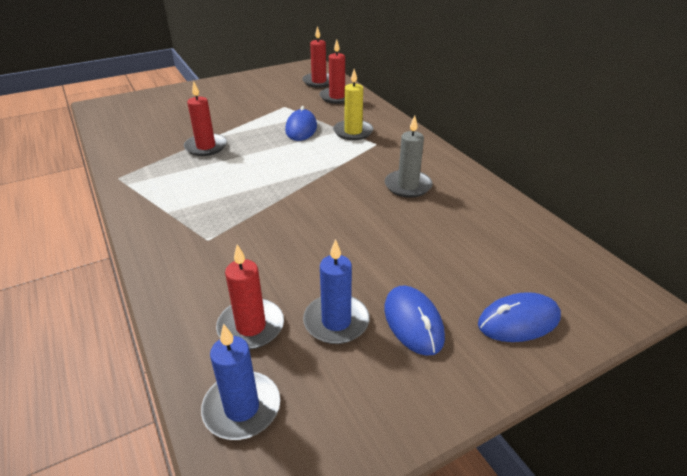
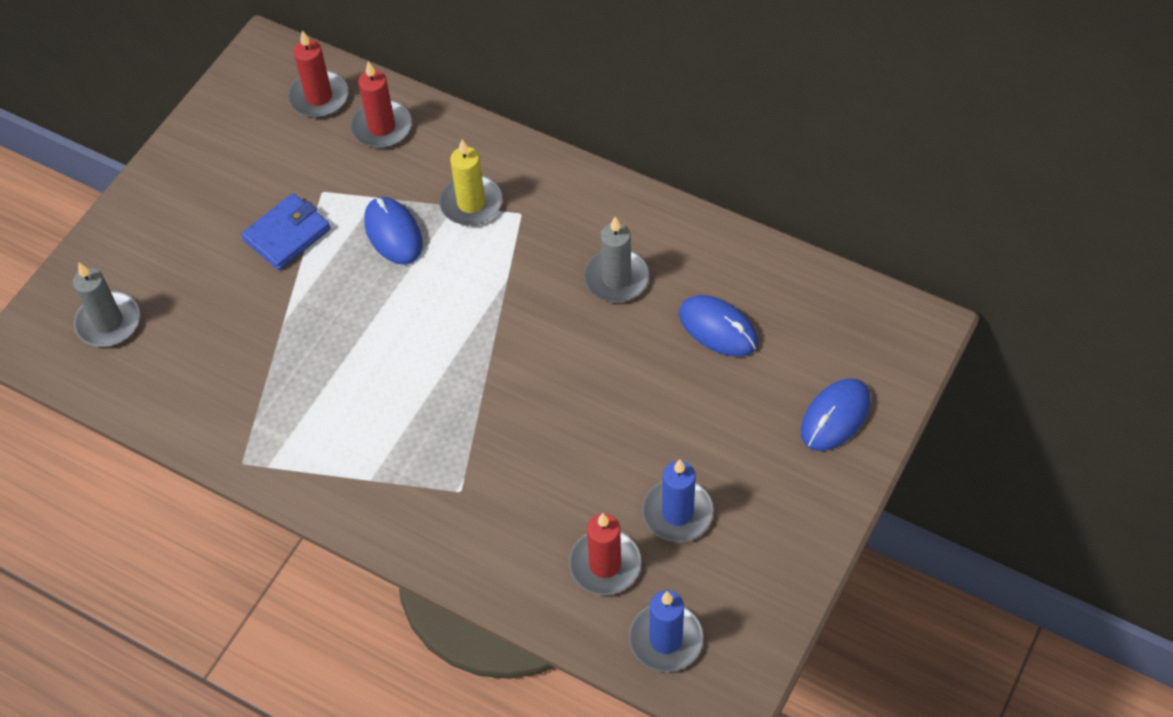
camera: 30 degrees left, 20 degrees up
red candle [184,81,227,156] -> none
blue mouse [384,285,445,356] -> blue mouse moved to [679,295,758,357]
none -> grey candle [73,263,140,347]
none -> blue wallet [241,193,331,270]

